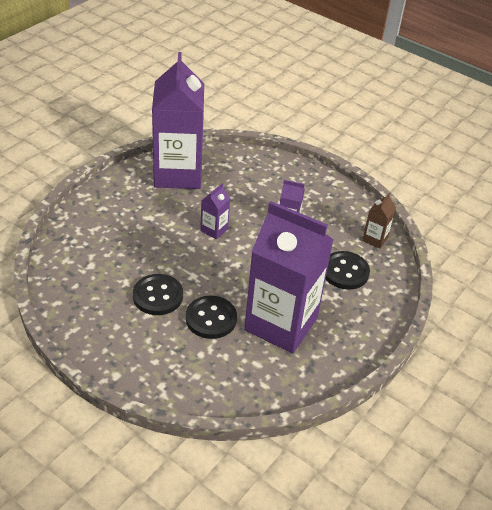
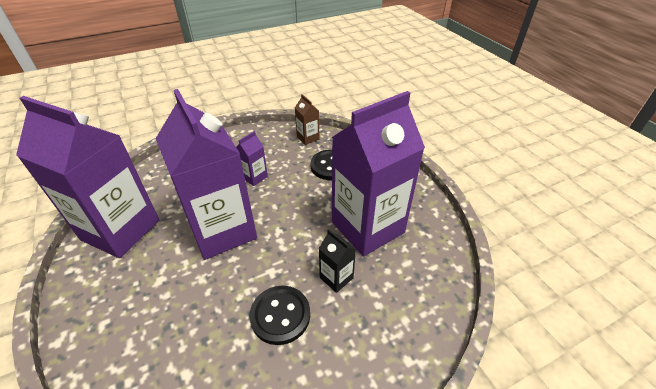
camera: 60 degrees left, 0 degrees up
black button [186,295,237,339] -> black carton [319,229,356,293]
purple carton [200,183,230,239] -> purple carton [156,89,257,260], size x2.46

